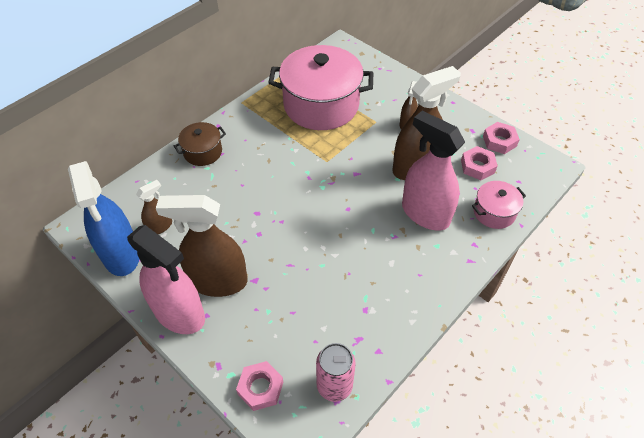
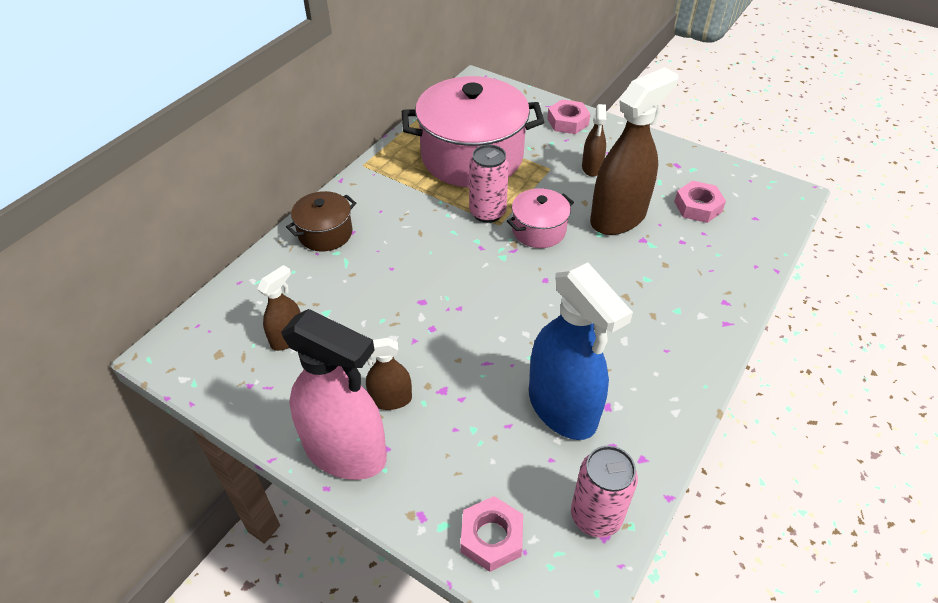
camera: 10 degrees left, 5 degrees down
blue spray bottle [68,161,139,276] -> blue spray bottle moved to [529,262,633,440]
brown spray bottle [156,195,247,297] -> brown spray bottle [366,338,412,410], size x0.49
pink spray bottle [402,111,465,231] -> none
pink pot [472,181,526,229] -> pink pot moved to [507,188,574,248]
pink nut [483,122,520,154] -> pink nut moved to [547,99,590,134]
none -> pink can [469,145,509,223]

